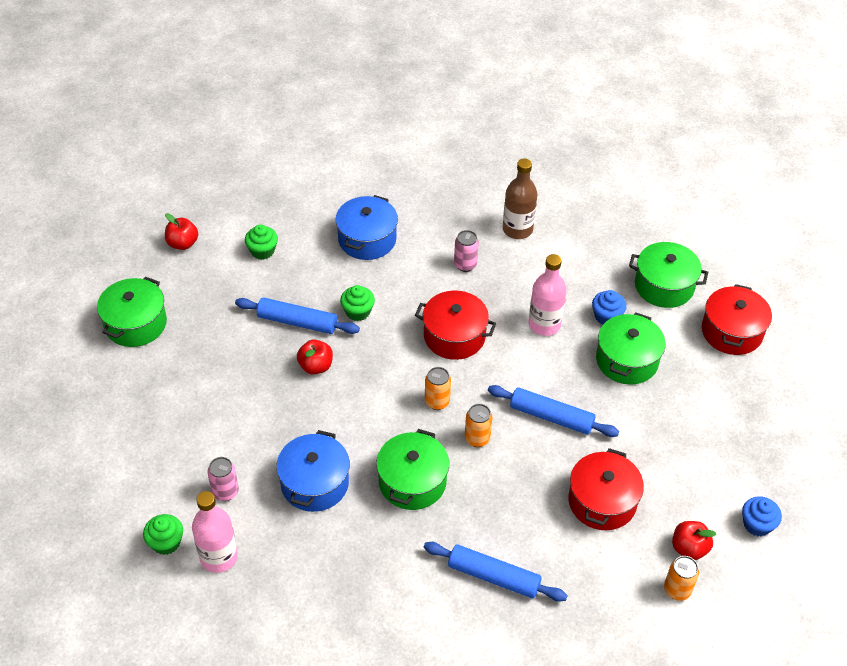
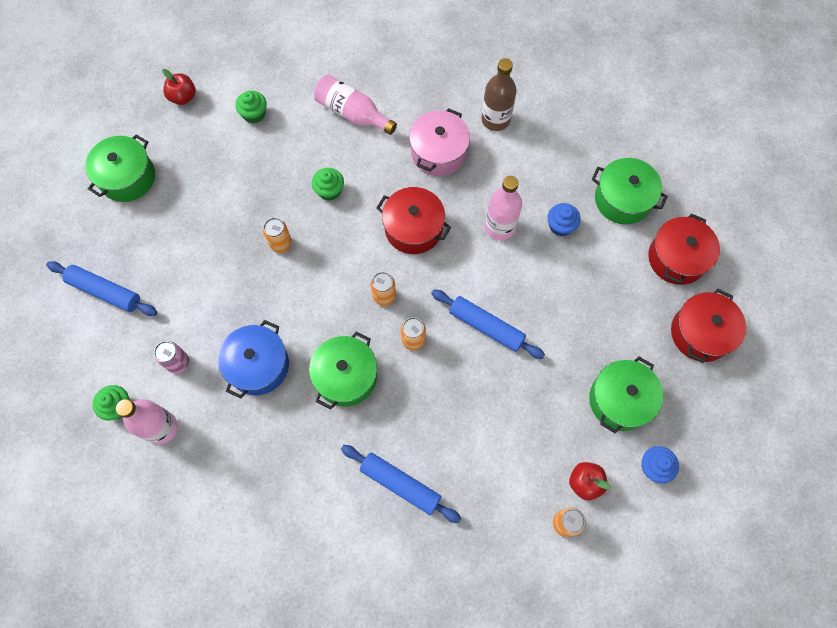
camera: 10 degrees right, 20 degrees up
blue rolling pin [235,297,360,334] -> blue rolling pin moved to [46,261,157,316]
red apple [297,340,333,375] -> orange can [263,218,292,253]
blue pot [336,195,398,260] -> pink bottle [314,74,397,135]
pink can [454,230,479,272] -> pink pot [409,108,470,176]
red pot [568,448,644,530] -> red pot moved to [671,289,746,363]
green pot [596,312,666,385] -> green pot moved to [589,356,663,434]

